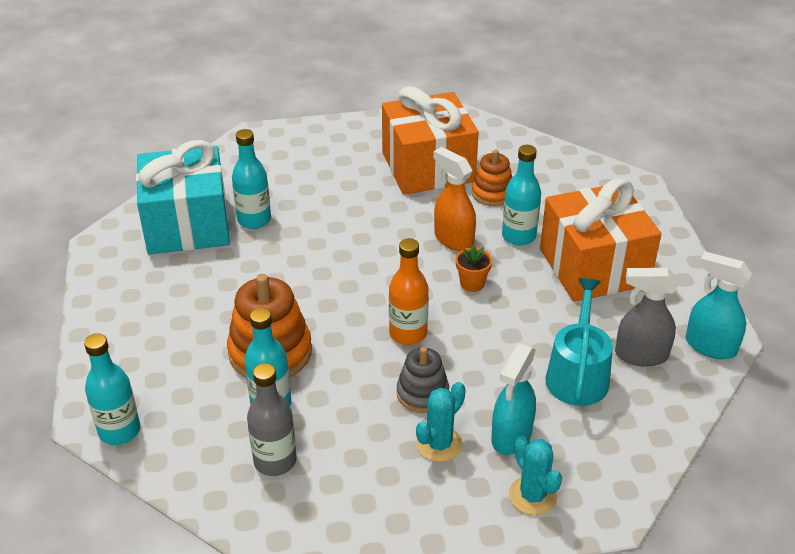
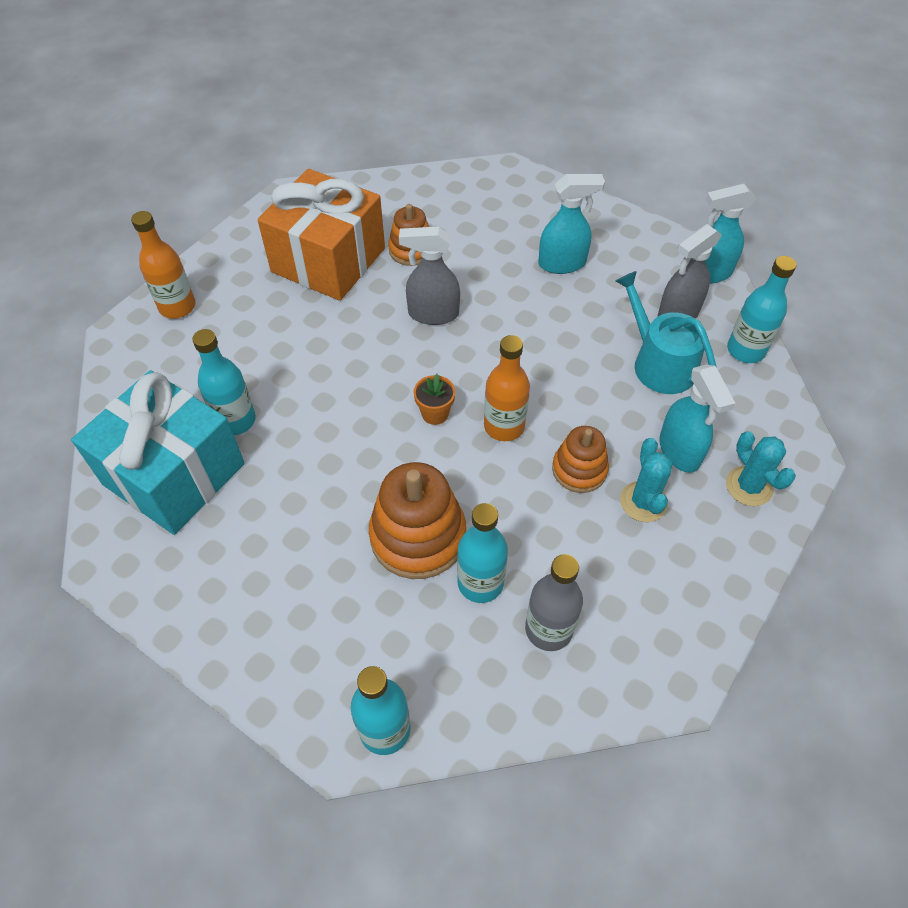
camera: 45 degrees left, 15 degrees up
grey stacking toy [397,347,449,413] -> orange stacking toy [552,426,609,493]
orange spray bottle [433,147,476,251] -> grey spray bottle [399,226,460,325]
orange flower pot [456,245,492,292] -> orange flower pot moved to [414,374,456,425]
turquoise bottle [502,145,541,245] -> turquoise bottle moved to [727,256,796,363]
turquoise cactus [509,436,562,515] -> turquoise cactus turned 45 degrees clockwise [726,431,796,506]
orange gift [540,178,661,302] -> turquoise spray bottle [539,174,605,274]
none -> orange bottle [131,211,196,319]

